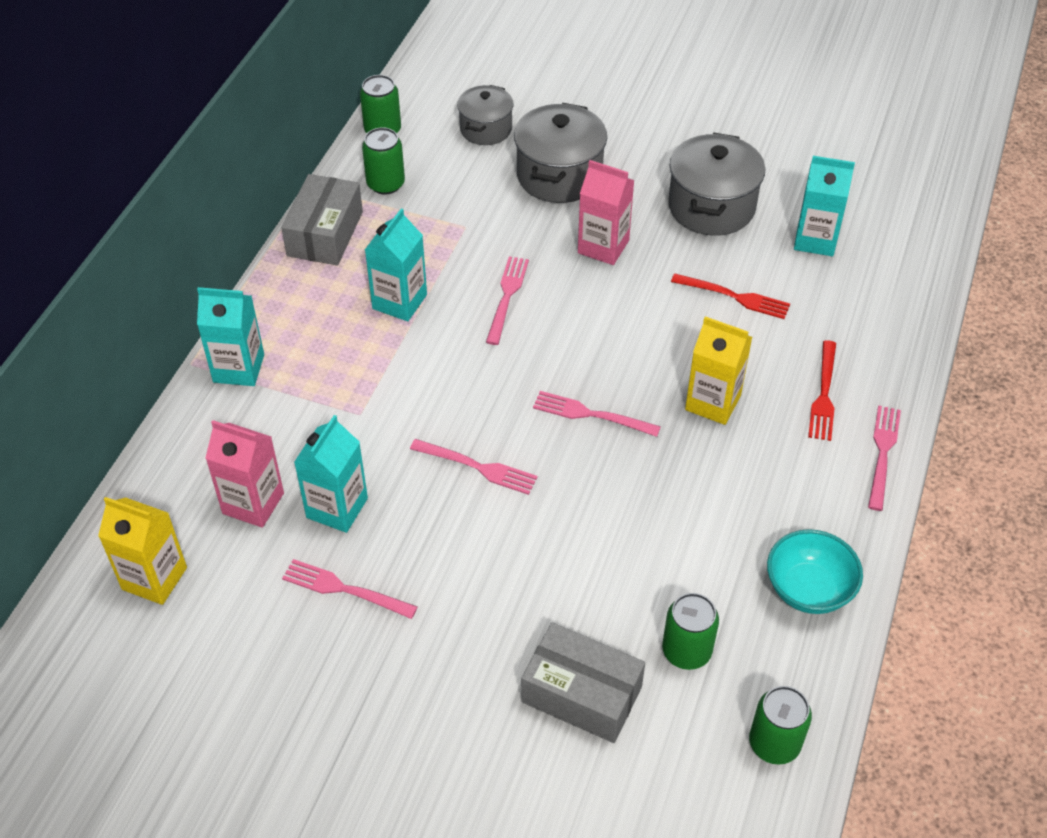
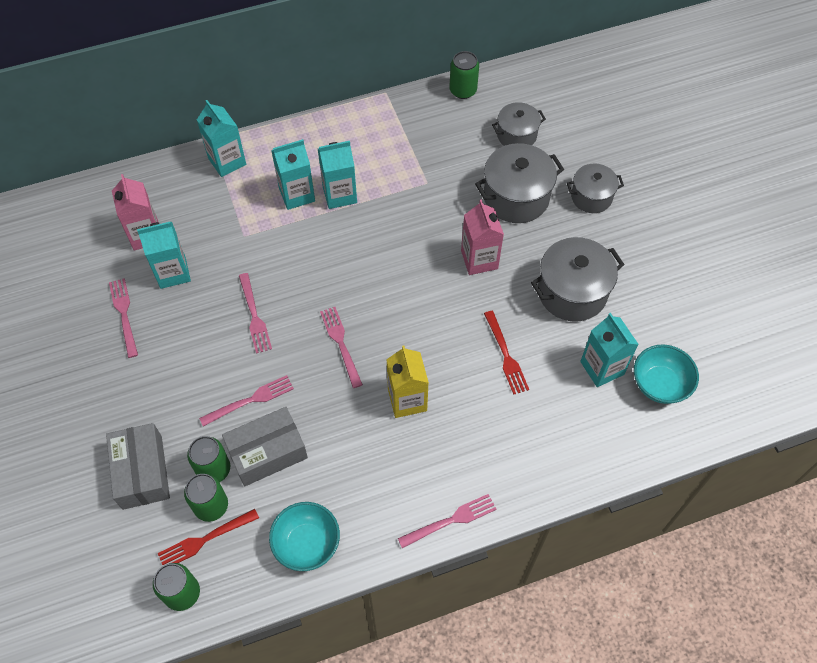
camera: 50 degrees right, 10 degrees up
yellow carton [98,497,187,605] -> none
grey box [281,174,363,265] -> grey box moved to [222,407,308,487]
green can [362,127,405,194] -> green can moved to [187,436,230,482]
pink fork [486,256,529,345] -> pink fork moved to [199,375,294,427]
red fork [808,340,836,441] -> red fork moved to [158,509,259,565]
none -> turquoise carton [271,139,315,210]
none -> grey pot [567,164,624,213]
none -> turquoise bowl [634,344,699,404]

